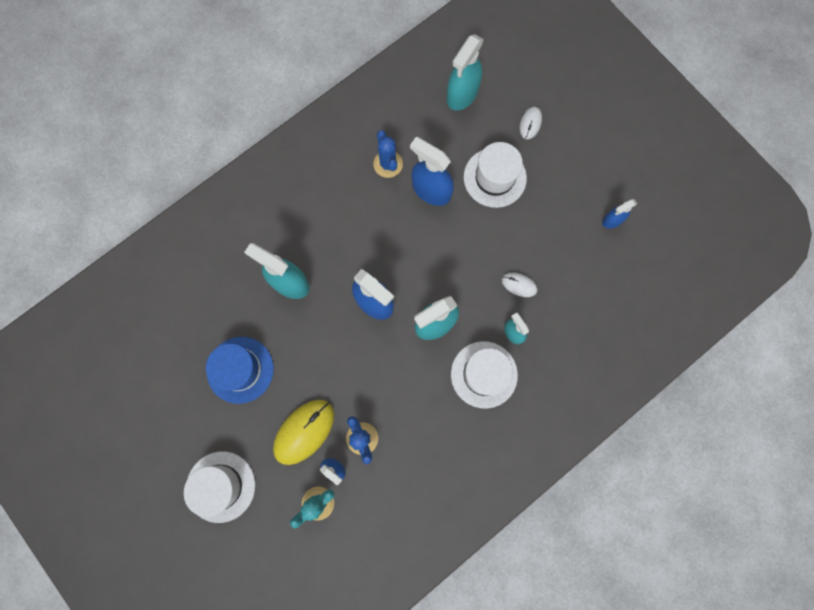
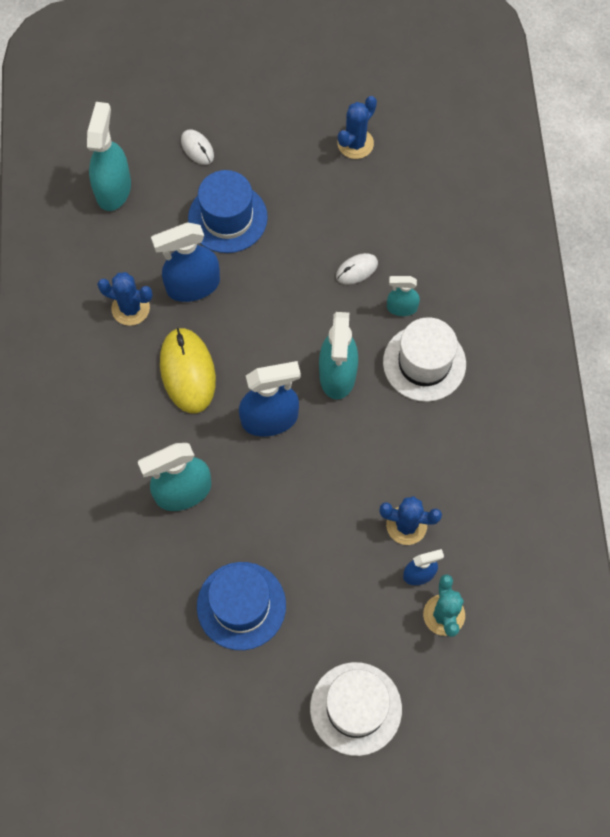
camera: 55 degrees left, 10 degrees down
yellow mouse [273,400,334,465] -> yellow mouse moved to [160,328,216,413]
turquoise spray bottle [447,34,484,111] -> turquoise spray bottle turned 150 degrees counterclockwise [87,102,131,211]
white hat [464,142,527,208] -> blue hat [188,170,268,253]
blue spray bottle [602,199,637,229] -> blue cactus [338,96,377,159]

